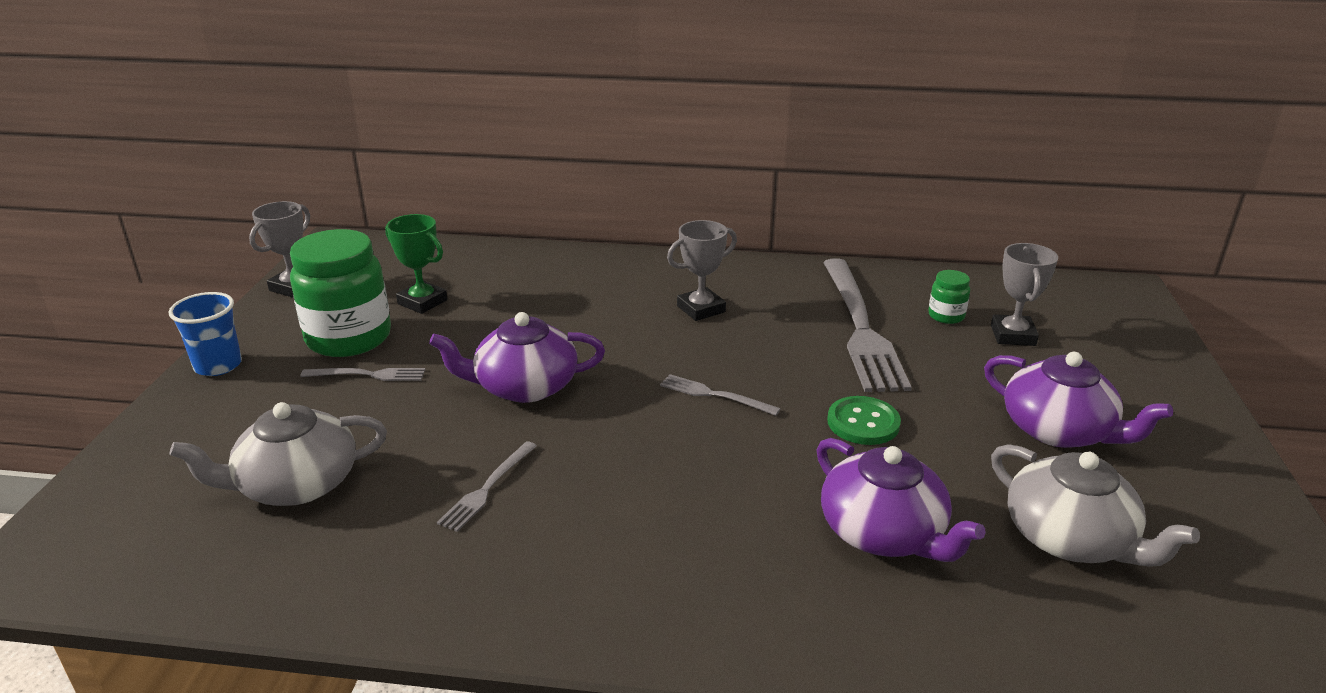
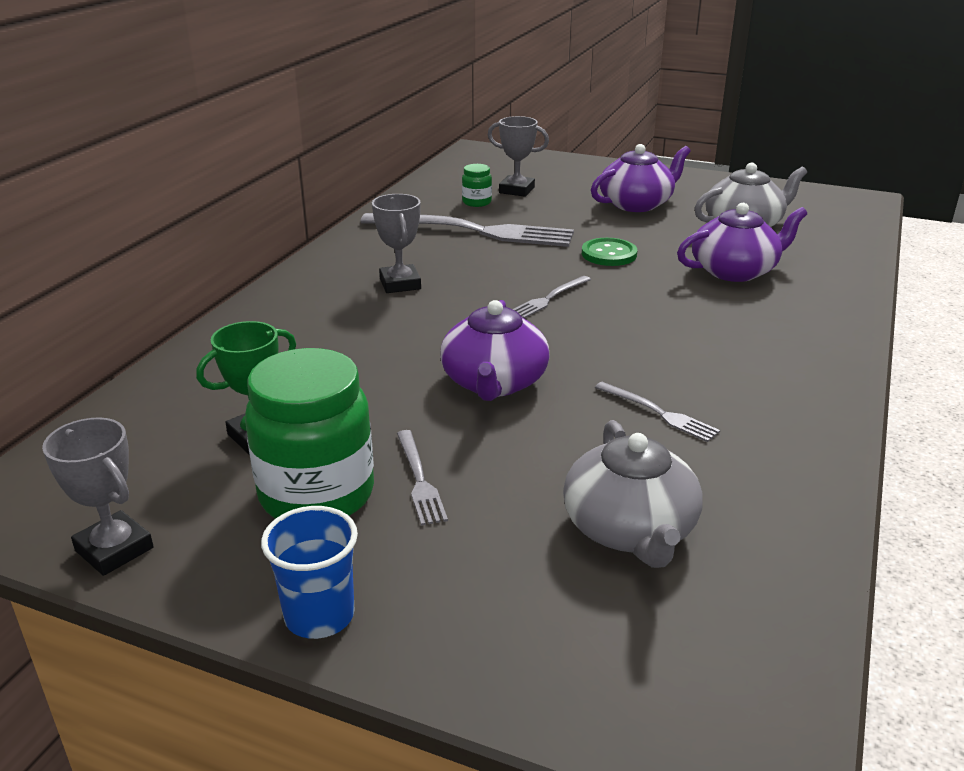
camera: 75 degrees left, 0 degrees up
grey fork [300,368,426,381] -> grey fork turned 150 degrees clockwise [397,430,448,526]

